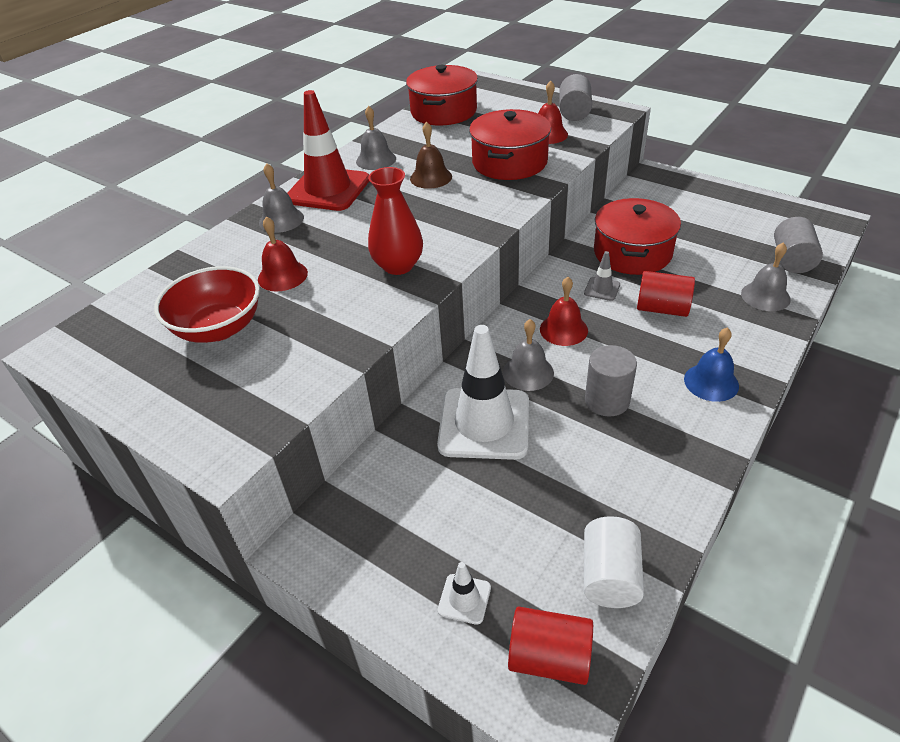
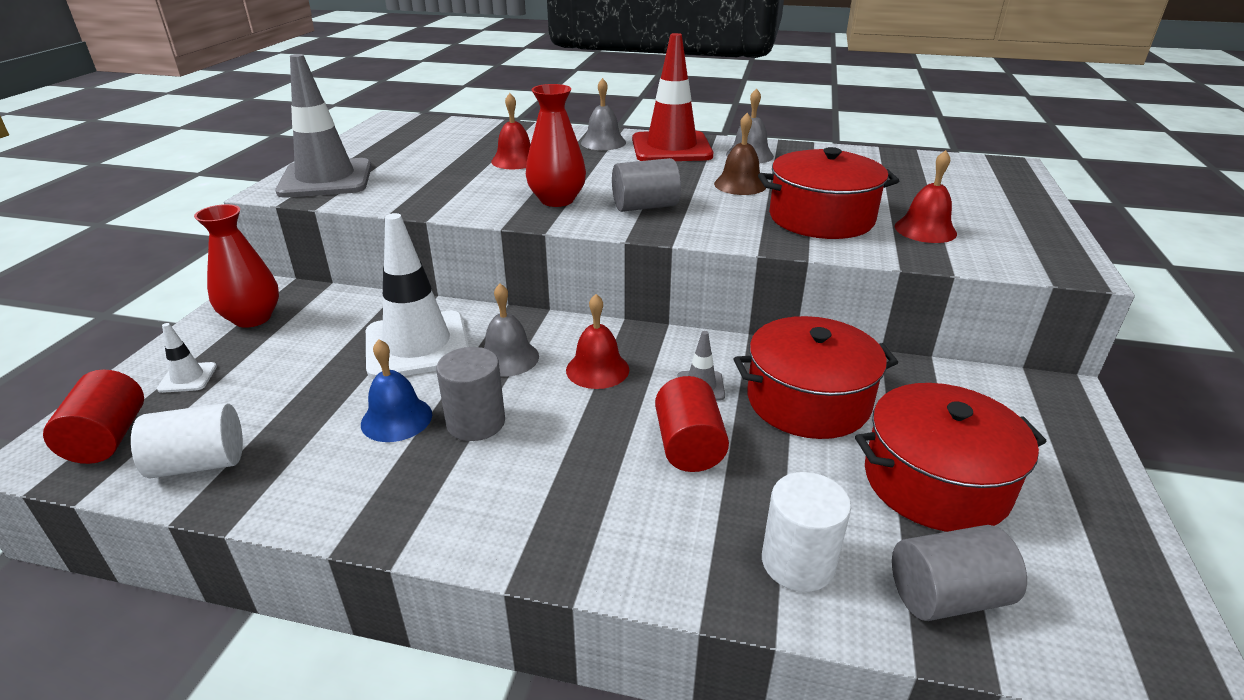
camera: 65 degrees right, 10 degrees down
red bowl [154,266,260,343] -> none
red pot [406,65,478,125] -> red pot moved to [855,383,1047,532]
grey cylinder [559,74,592,121] -> grey cylinder moved to [612,158,681,212]
blue bell [684,327,739,402] -> blue bell moved to [361,339,432,442]
grey bell [741,242,791,311] -> white cylinder [762,472,851,592]
none -> red vase [194,204,279,328]
none -> grey traffic cone [275,54,372,198]

